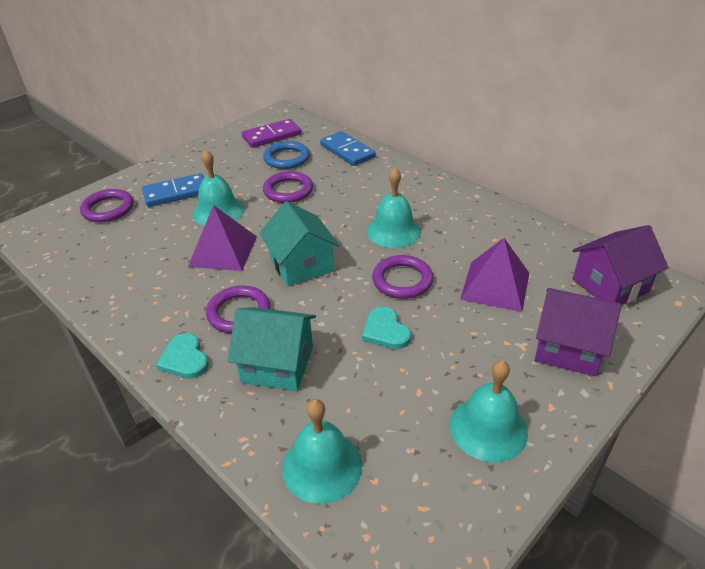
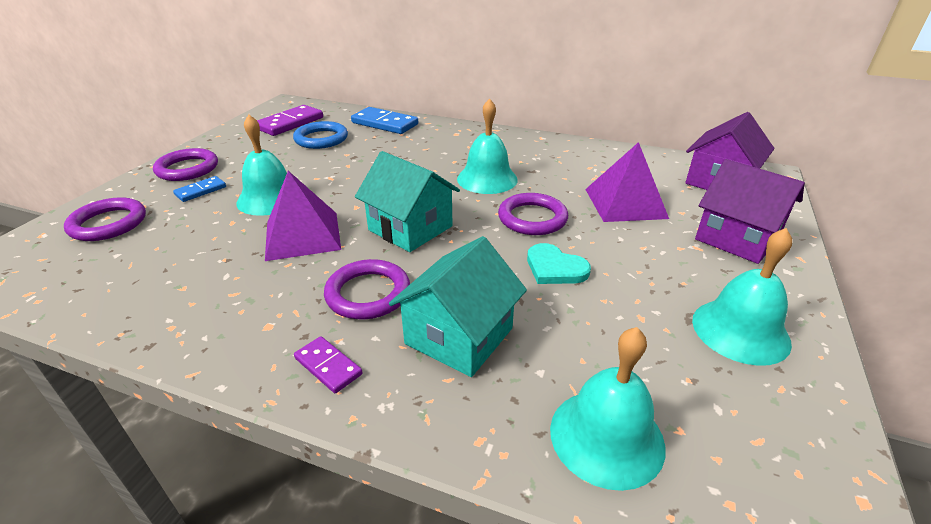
camera: 25 degrees left, 5 degrees down
blue domino [142,173,204,207] -> blue domino [173,176,226,202], size x0.56
turquoise heart [156,333,209,379] -> purple domino [294,336,362,393]
turquoise house [228,307,316,391] -> turquoise house turned 45 degrees counterclockwise [389,236,527,377]
purple ring [263,171,313,203] -> purple ring moved to [153,148,218,181]
purple house [535,288,622,376] -> purple house turned 45 degrees clockwise [695,159,805,264]

